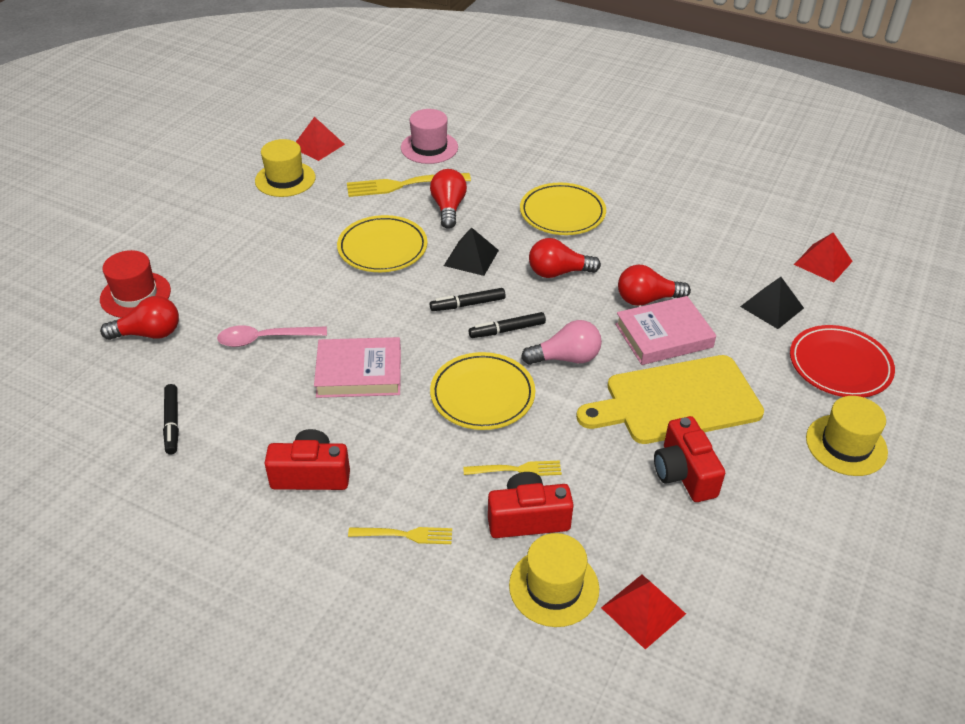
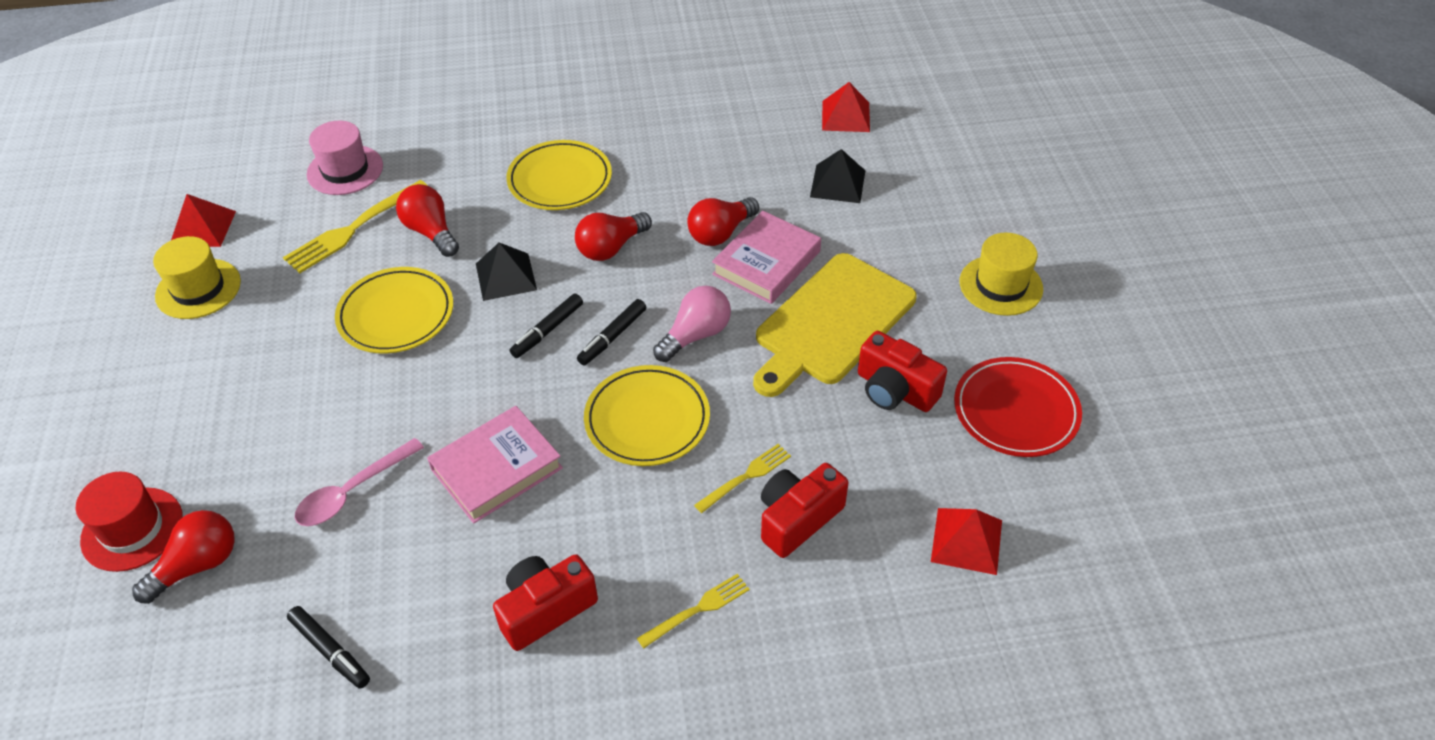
camera: 35 degrees left, 5 degrees up
yellow hat [509,533,599,627] -> none
red plate [790,325,895,397] -> red plate moved to [954,357,1082,457]

